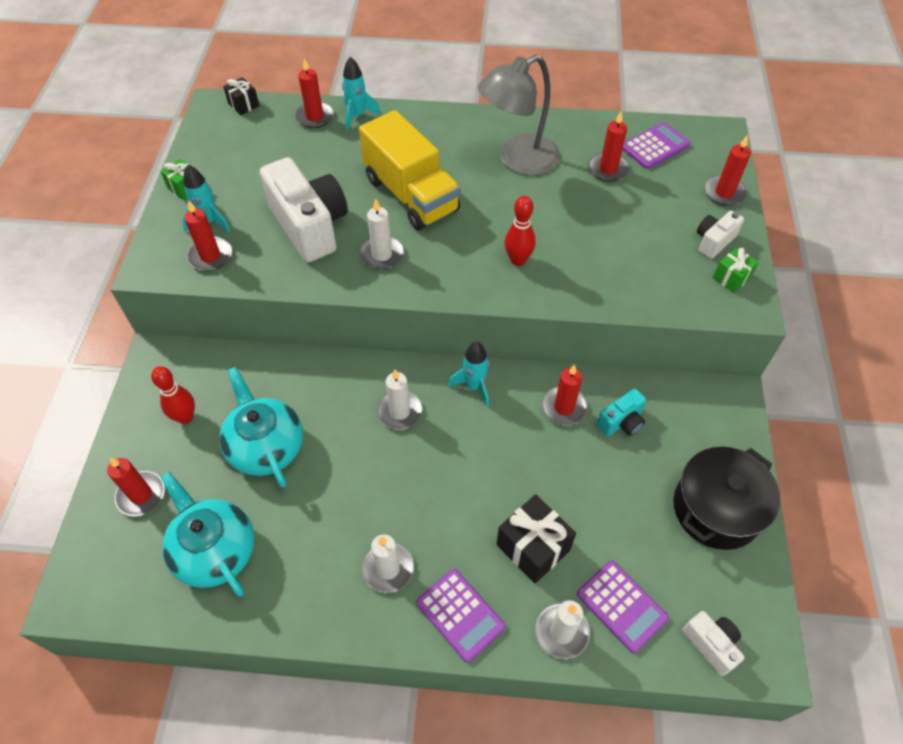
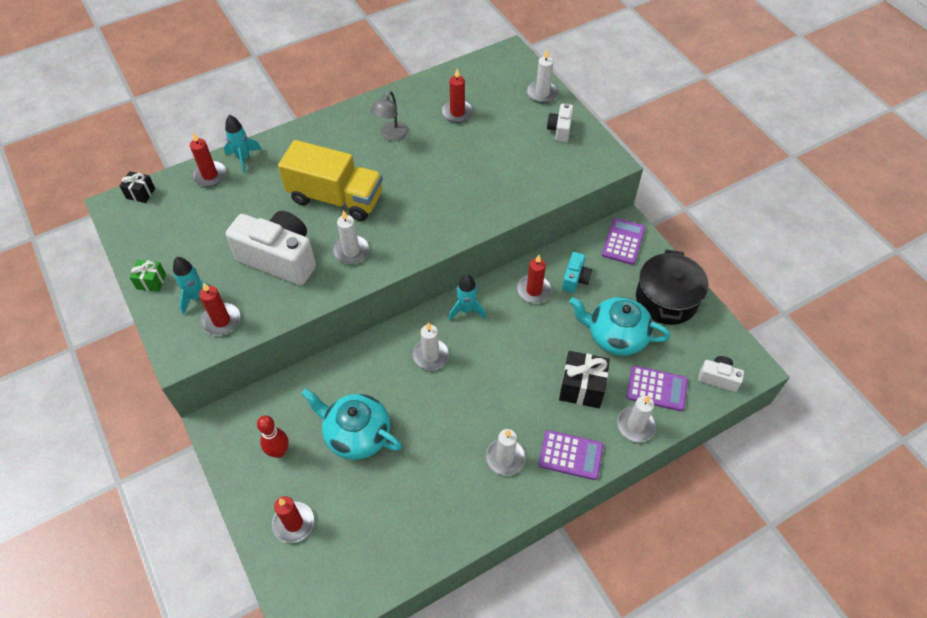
camera: 35 degrees left, 0 degrees up
turquoise teapot [161,472,254,596] -> turquoise teapot moved to [569,297,670,356]
grey lamp [478,55,560,176] -> grey lamp [370,91,408,141], size x0.57
red bowling pin [505,196,536,266] -> none
purple calculator [622,122,690,169] -> purple calculator moved to [602,218,646,265]
red candle [704,135,751,206] -> white candle [527,49,559,103]
green gift [713,247,759,293] -> none

